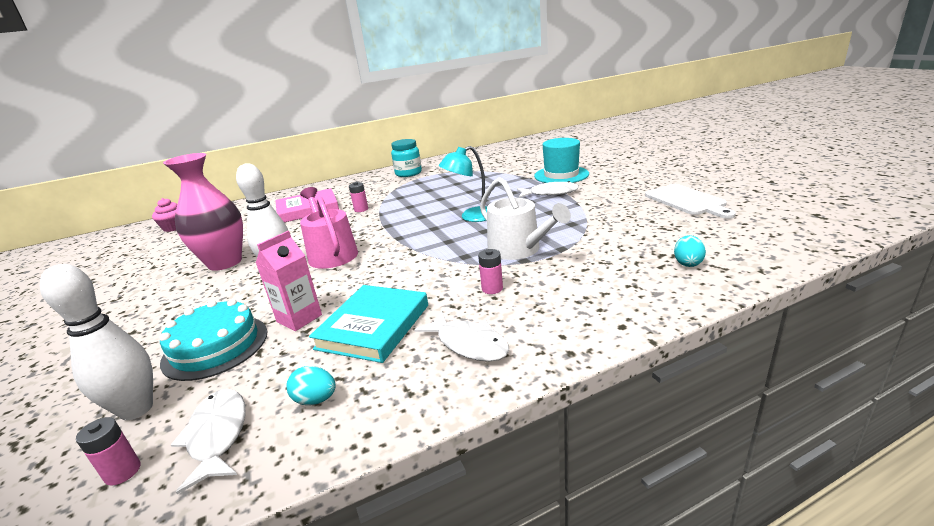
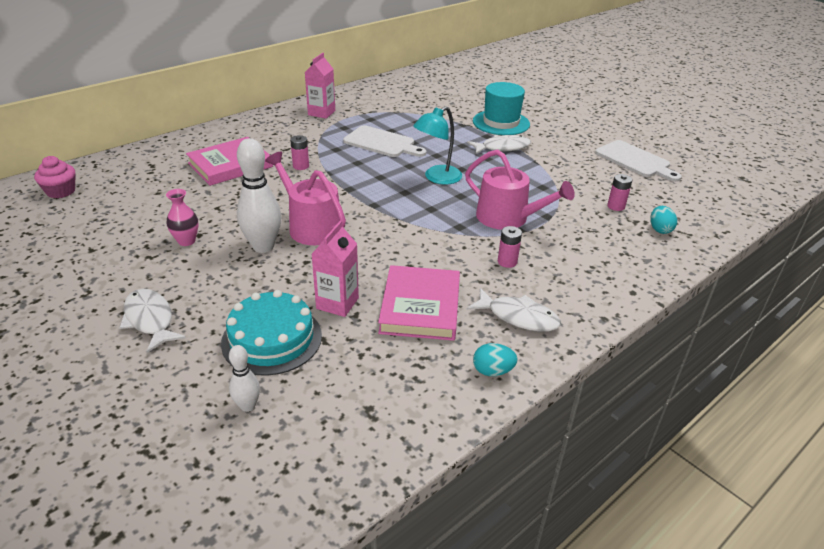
camera: 20 degrees left, 10 degrees up
white bowling pin [40,264,153,420] -> white bowling pin [229,345,260,412], size x0.52
pink battery [76,417,141,486] -> pink battery moved to [607,174,633,211]
pink vase [163,153,243,271] -> pink vase [166,189,198,246], size x0.45
white fish [171,389,246,495] -> white fish moved to [119,289,186,353]
turquoise egg [286,366,336,405] -> turquoise egg moved to [473,343,518,376]
turquoise book [309,285,428,363] -> pink book [378,265,460,341]
turquoise jar [391,139,422,177] -> pink carton [305,53,335,119]
white watering can [480,177,571,260] -> pink watering can [465,149,575,230]
none -> white cutting board [343,125,426,157]

